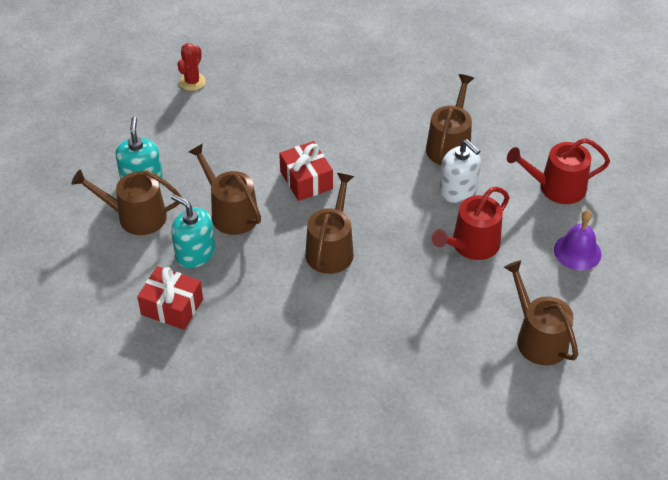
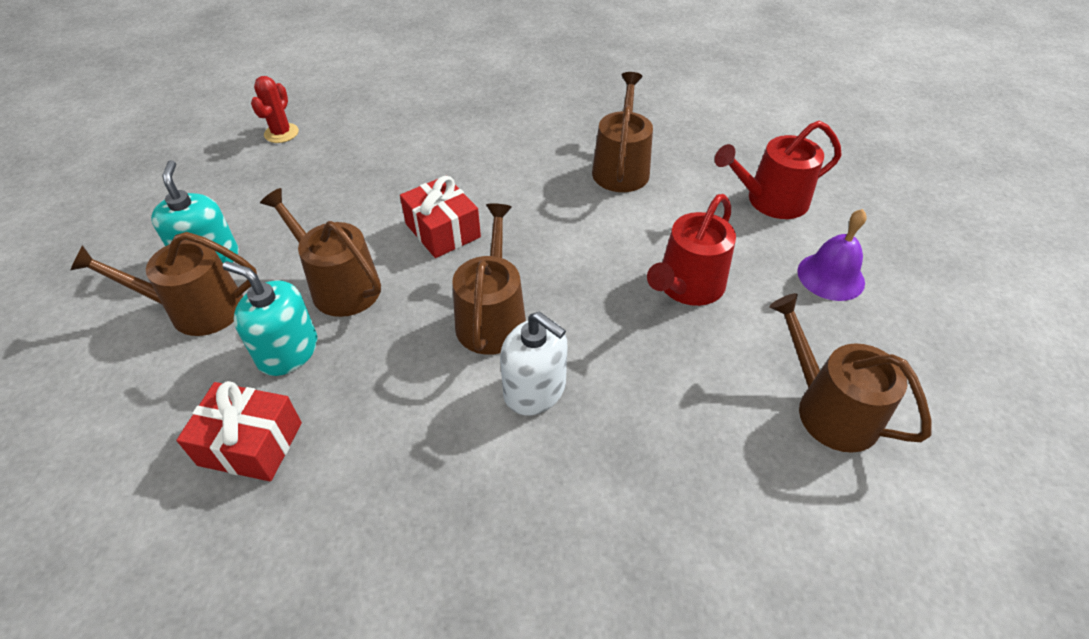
camera: 10 degrees left, 0 degrees up
white soap dispenser [439,139,481,203] -> white soap dispenser moved to [500,312,567,415]

